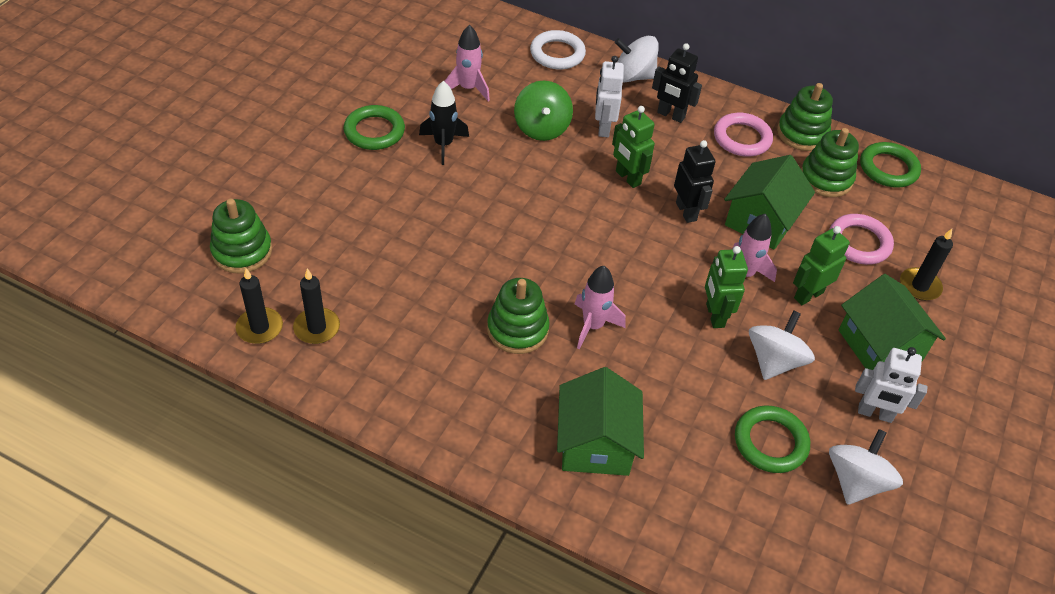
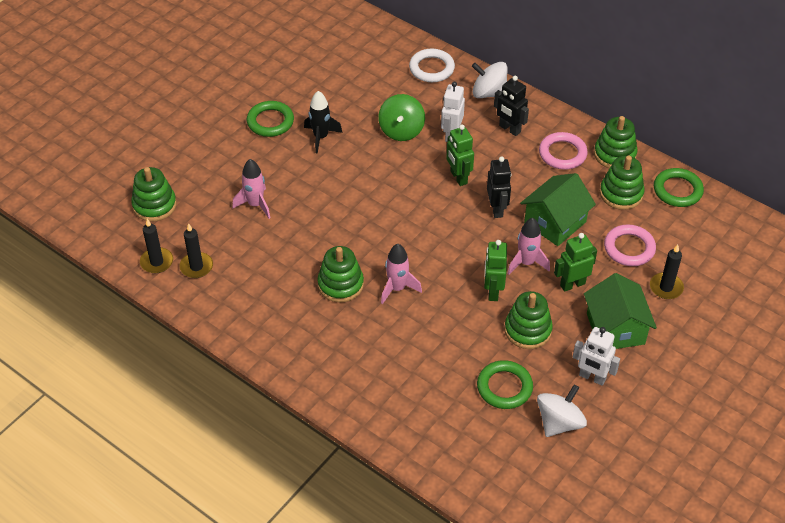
camera: 15 degrees right, 0 degrees up
pink rocket [444,25,490,101] -> pink rocket moved to [232,159,270,219]
green house [557,367,644,476] -> none
white spinning top [749,311,815,380] -> green stacking toy [504,291,553,349]

